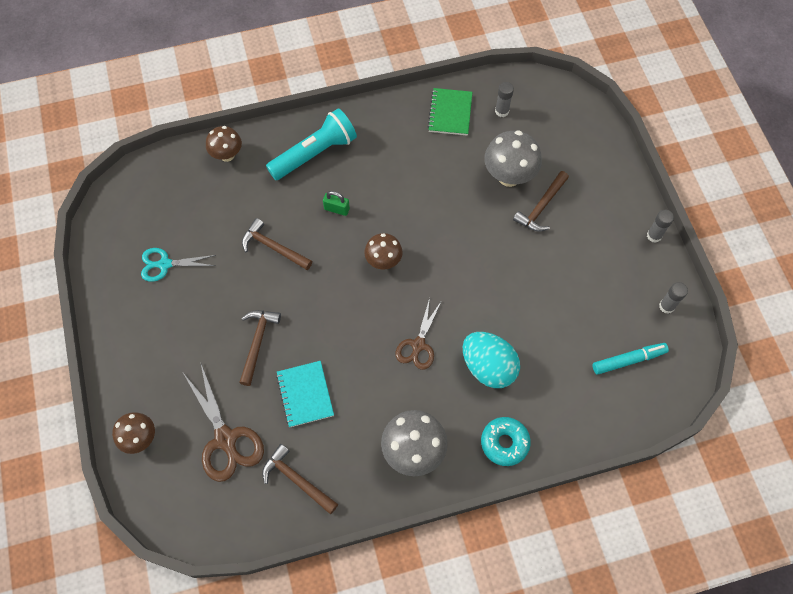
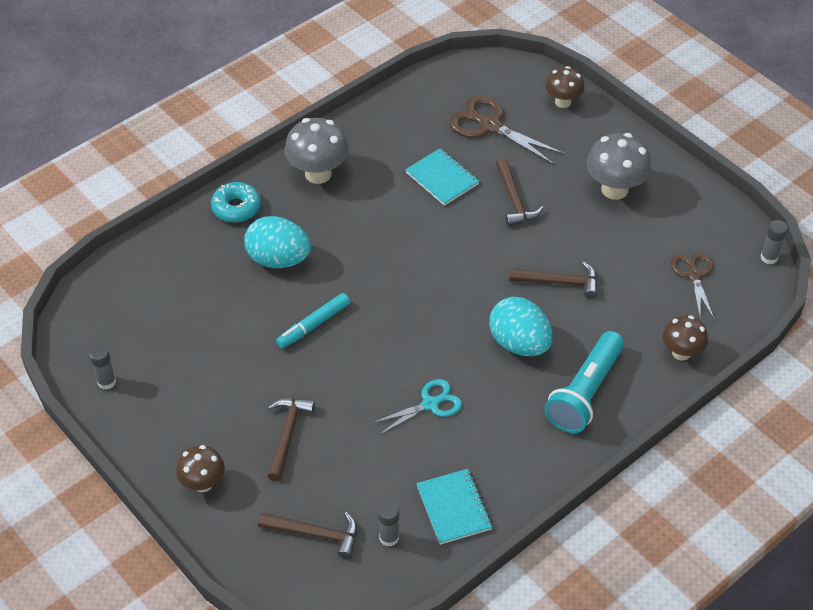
camera: 155 degrees right, 15 degrees down
turquoise scissors [141,248,216,282] -> turquoise scissors moved to [372,379,462,435]
brown hammer [262,444,338,514] -> brown hammer moved to [258,512,357,559]
green padlock [323,191,350,216] -> turquoise egg [489,297,553,356]
brown mushroom [364,233,403,269] -> brown mushroom moved to [176,445,225,492]
brown scissors [395,298,441,370] -> brown scissors moved to [670,253,714,319]
green notebook [428,88,472,136] -> turquoise notebook [416,469,492,545]
grey mushroom [484,130,542,187] -> grey mushroom moved to [586,133,652,200]
turquoise marker [593,343,669,375] -> turquoise marker moved to [276,293,350,349]
grey glue stick [647,210,674,243] -> grey glue stick moved to [761,220,788,264]

